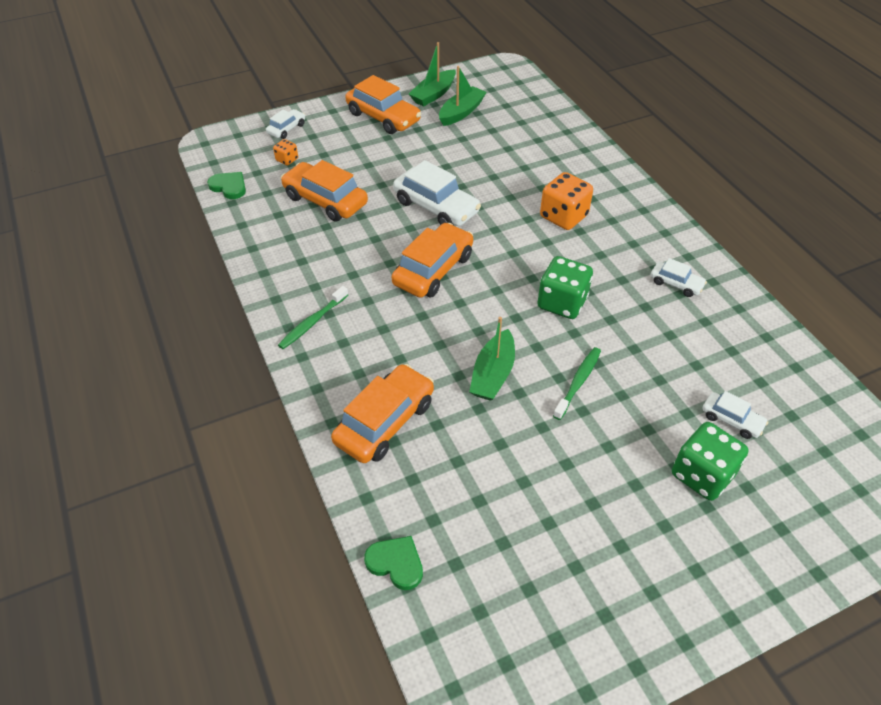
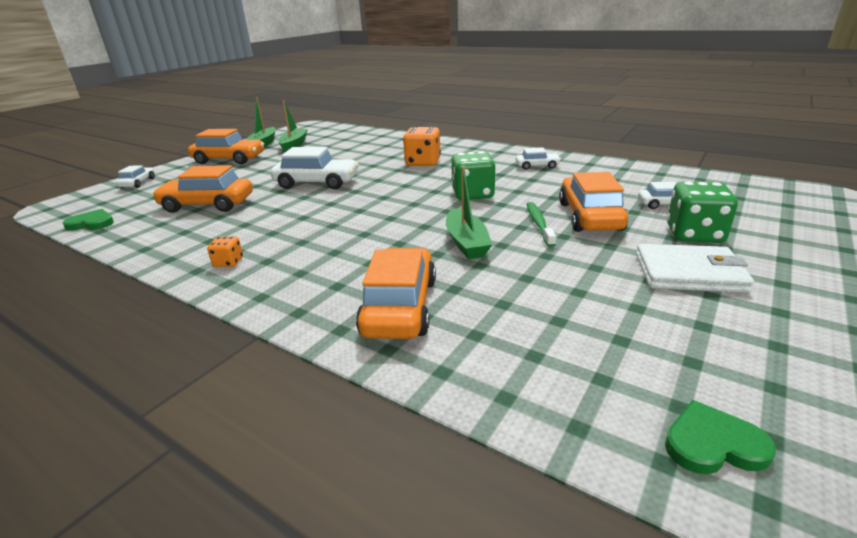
camera: 30 degrees left, 20 degrees down
orange dice [273,139,298,166] -> orange dice moved to [207,236,243,267]
green toothbrush [278,286,348,349] -> none
green heart [364,536,423,590] -> green heart moved to [665,400,776,474]
orange car [392,223,473,298] -> orange car moved to [559,172,628,232]
none -> white wallet [636,244,754,293]

